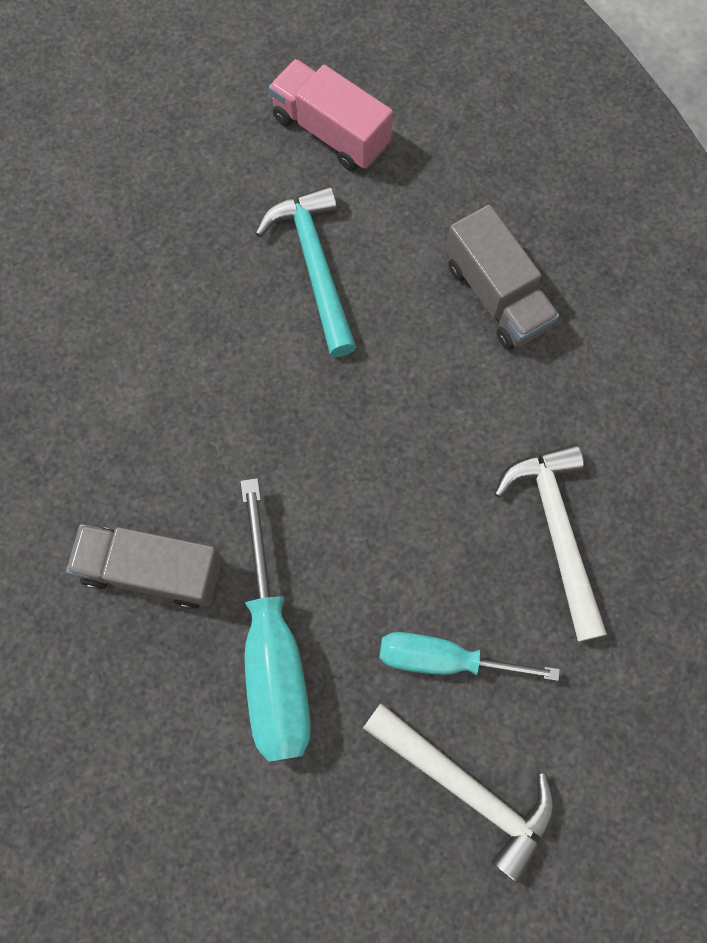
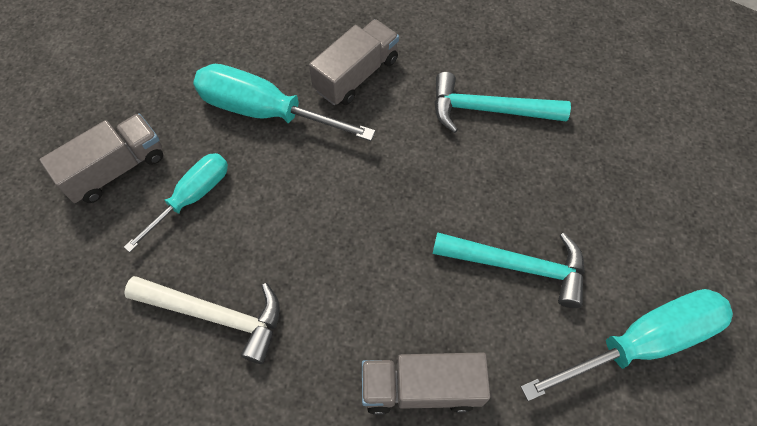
camera: 120 degrees right, 10 degrees down
pink truck [269,59,393,171] -> turquoise screwdriver [521,289,733,401]
white hammer [363,703,555,883] -> grey truck [40,113,163,203]
none -> turquoise hammer [434,72,571,133]

